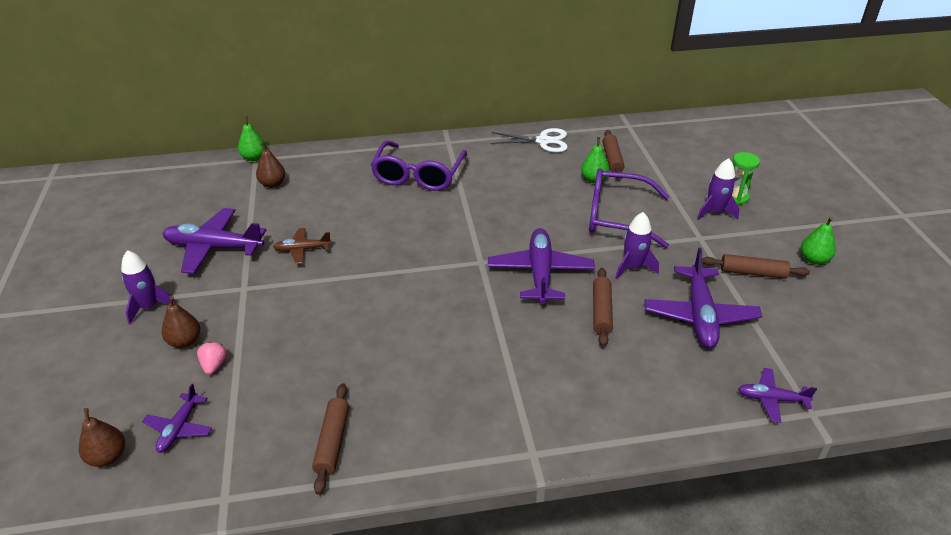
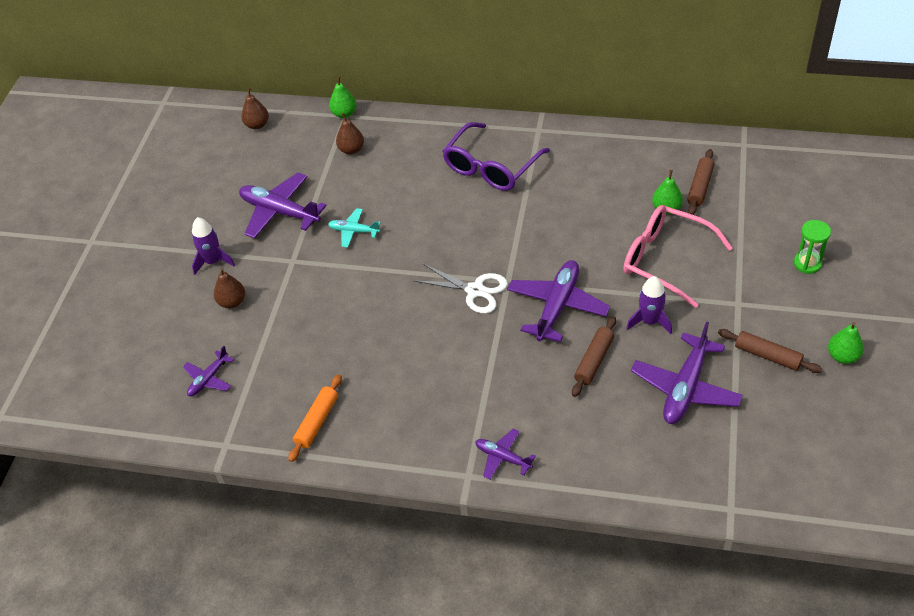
camera: 25 degrees right, 10 degrees up
brown pear [79,408,125,467] -> brown pear moved to [241,88,269,129]
pink strawberry [197,342,227,375] -> none
brown plane [273,228,332,264] -> turquoise plane [328,208,381,248]
brown rolling pin [312,383,349,495] -> orange rolling pin [288,374,342,462]
white scissors [491,128,568,153] -> white scissors moved to [414,264,508,314]
purple glasses [589,168,670,248] -> pink glasses [623,205,733,308]
purple rocket [697,158,739,220] -> none
purple plane [738,368,817,423] -> purple plane moved to [475,429,536,480]

